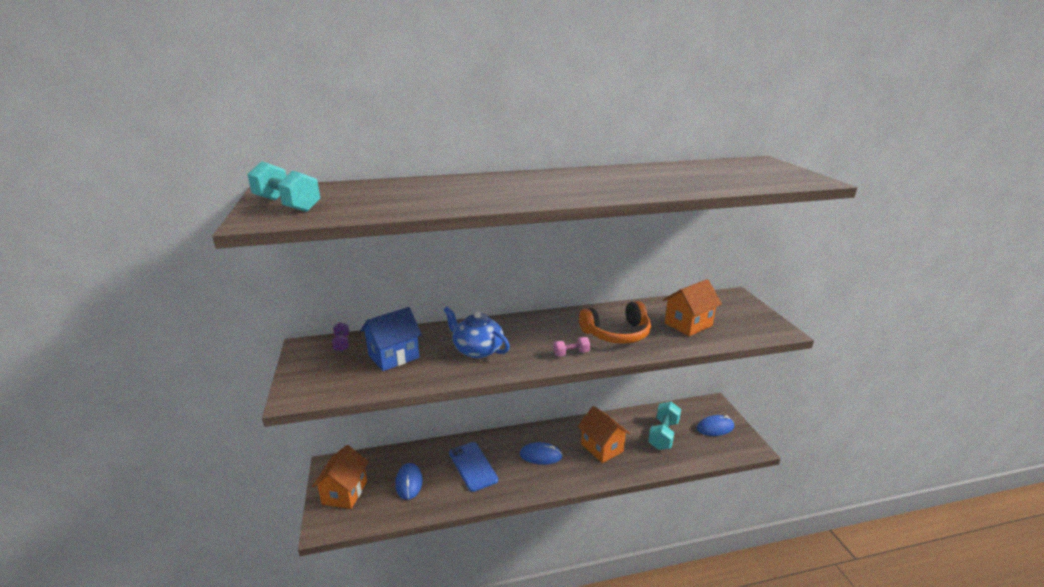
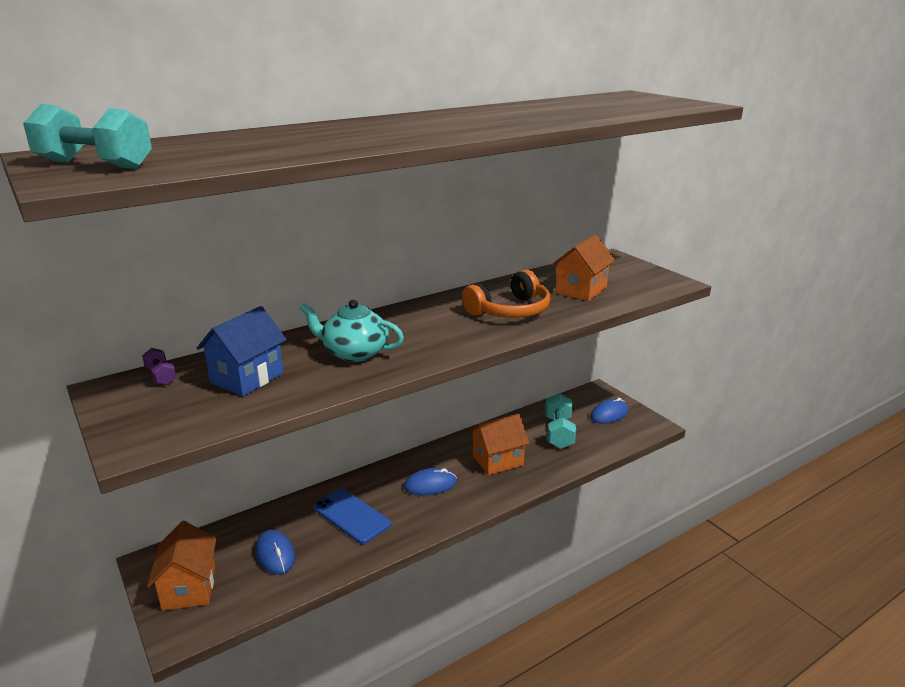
camera: 20 degrees left, 0 degrees up
blue teapot [444,306,510,358] -> turquoise teapot [300,300,404,362]
pink dumbbell [553,337,590,357] -> none
orange house [578,406,630,463] -> orange house turned 60 degrees counterclockwise [469,414,530,475]

